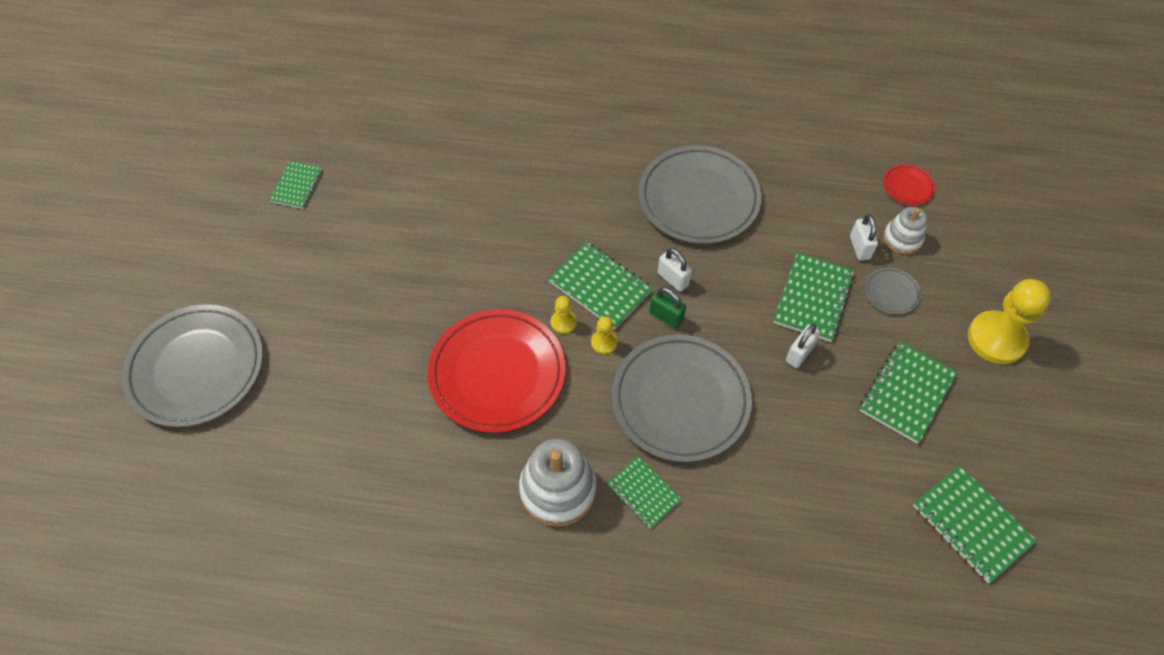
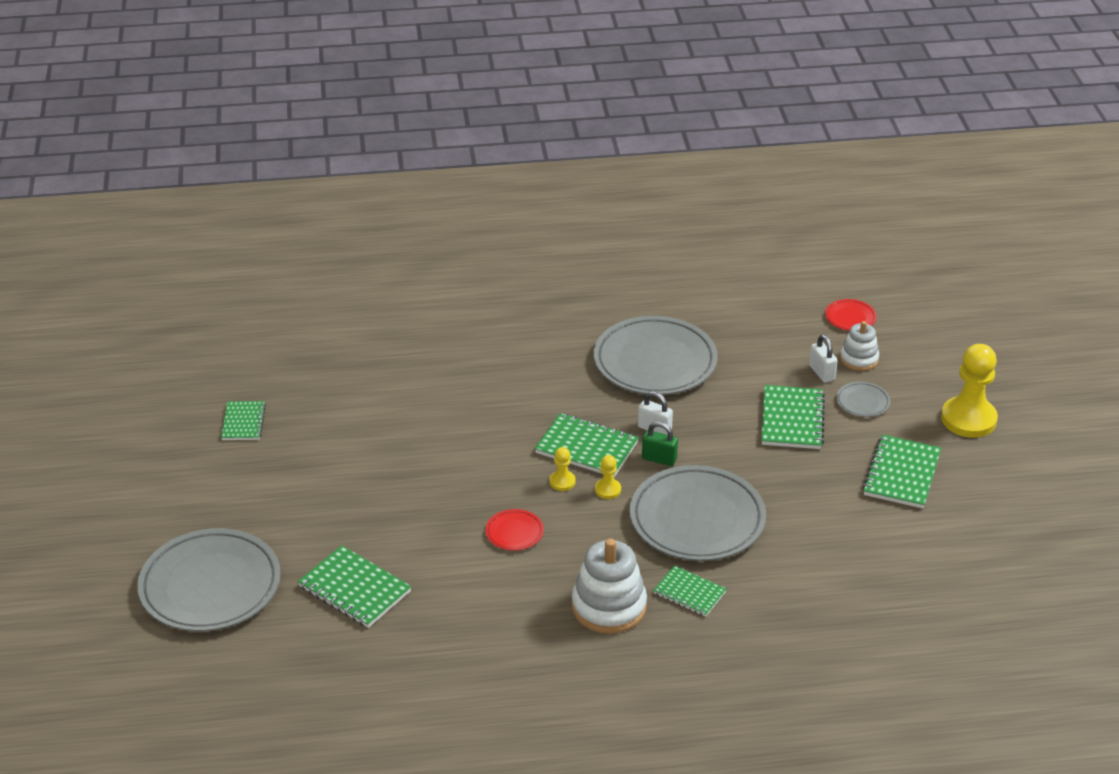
camera: 15 degrees left, 20 degrees down
red plate [428,309,566,433] -> red plate [486,509,544,550], size x0.42
white padlock [786,324,820,368] -> none
green notebook [913,465,1037,583] -> green notebook moved to [298,545,412,628]

